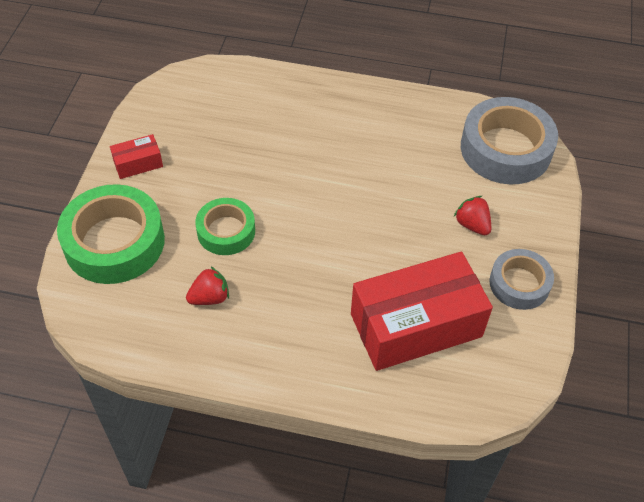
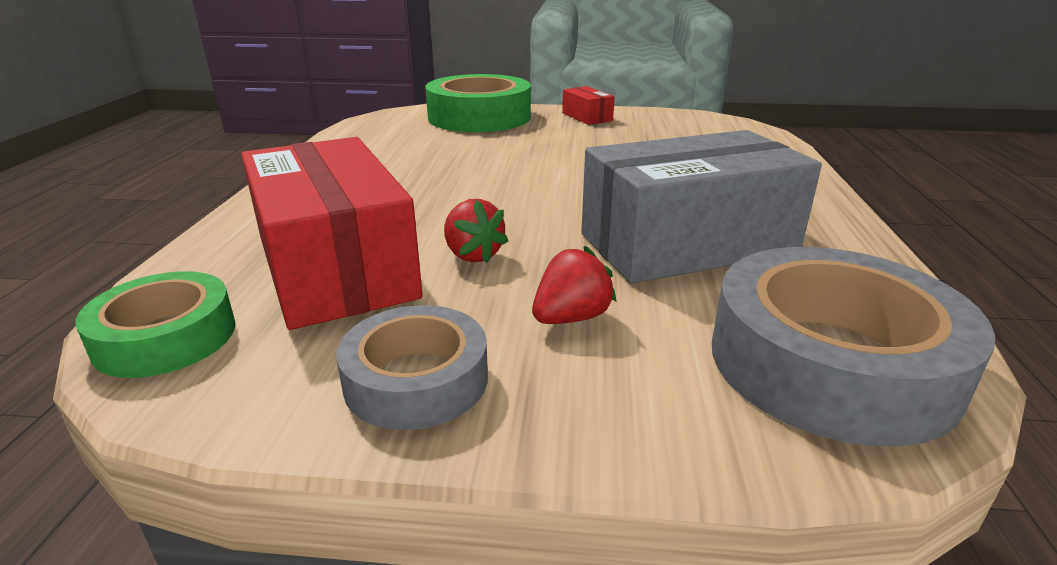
camera: 85 degrees right, 25 degrees down
red strawberry [186,266,229,305] -> red strawberry moved to [444,199,508,263]
green tape [195,198,255,255] -> green tape moved to [76,271,235,378]
none -> grey box [581,130,822,283]

